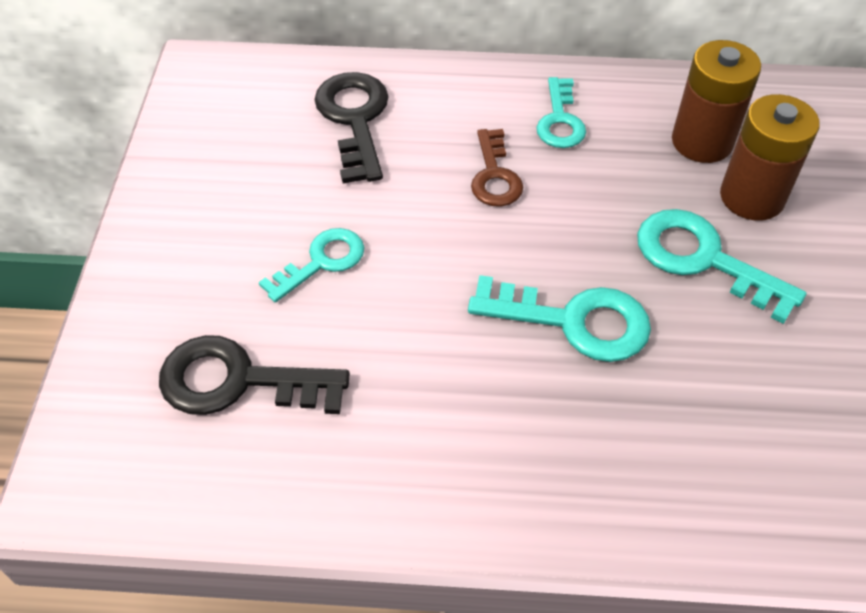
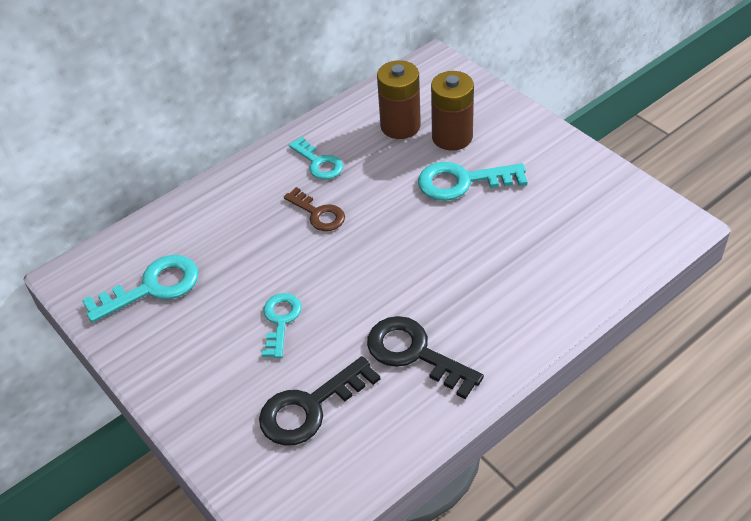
camera: 40 degrees left, 5 degrees down
black key [314,72,389,184] -> black key moved to [367,316,484,399]
turquoise key [468,275,651,362] -> turquoise key moved to [82,255,199,323]

